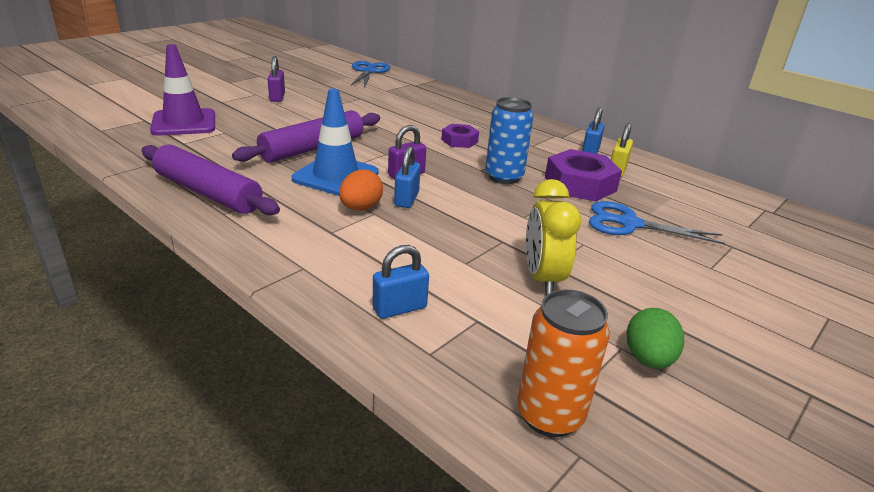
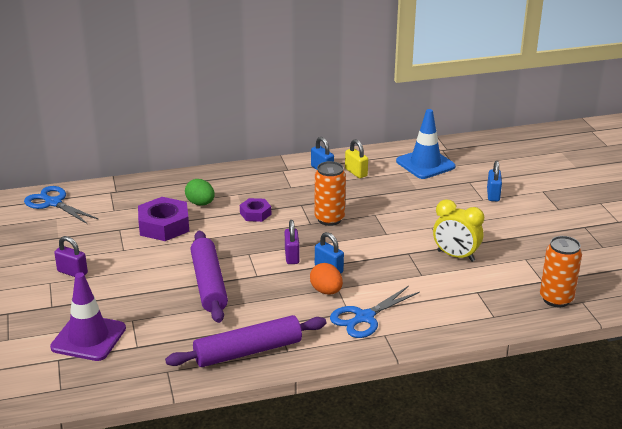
camera: 55 degrees left, 0 degrees up
blue traffic cone [292,89,379,196] -> blue traffic cone moved to [396,109,456,179]
blue padlock [373,245,429,319] -> blue padlock moved to [487,161,502,201]
blue can [485,97,533,184] -> orange can [314,161,346,226]
purple nut [545,149,622,202] -> purple nut moved to [138,197,189,241]
blue scissors [589,201,725,244] -> blue scissors moved to [330,286,420,338]
green egg [626,308,684,369] -> green egg moved to [185,179,215,206]

